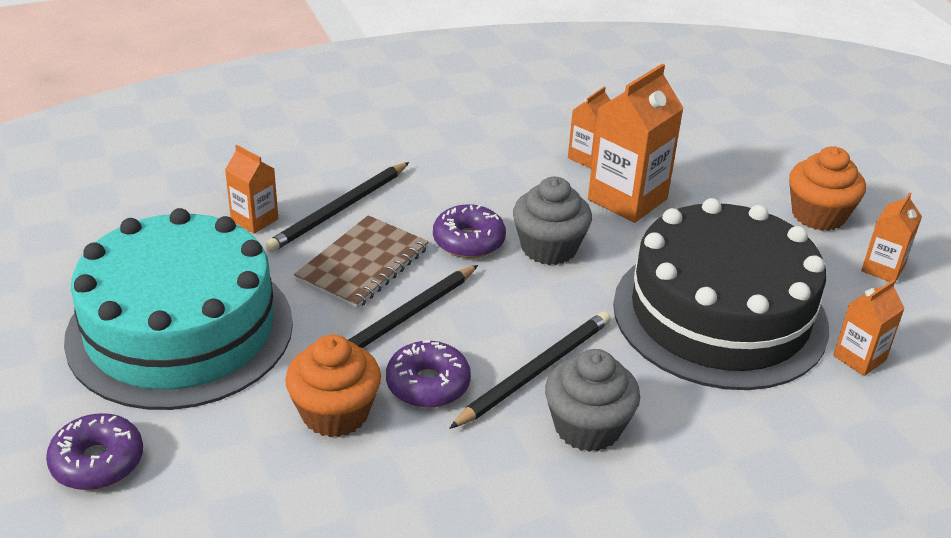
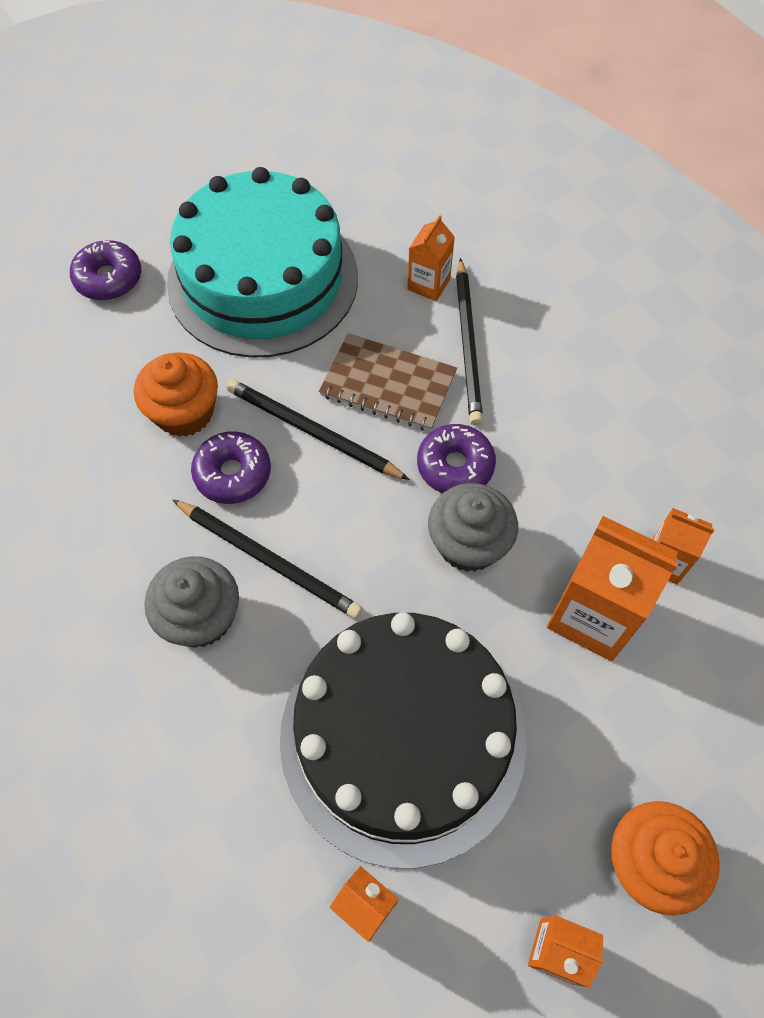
camera: 80 degrees right, 25 degrees up
black pencil [265,162,409,252] -> black pencil turned 120 degrees counterclockwise [456,258,483,425]

